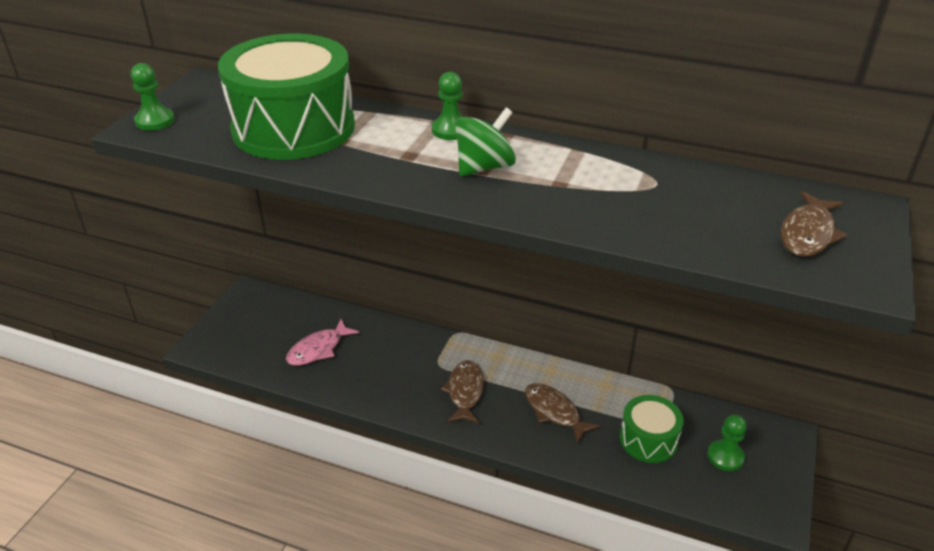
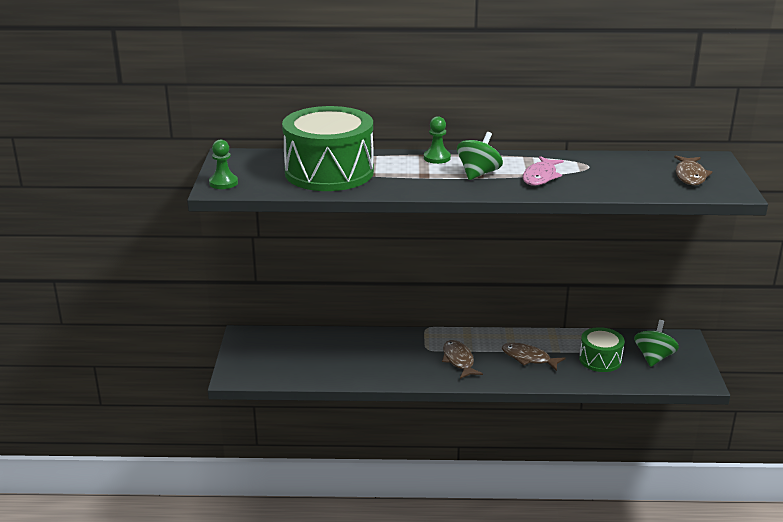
camera: 20 degrees left, 10 degrees down
pink fish [286,319,359,365] -> pink fish moved to [523,156,564,186]
green pawn [707,414,747,471] -> green spinning top [634,320,679,367]

